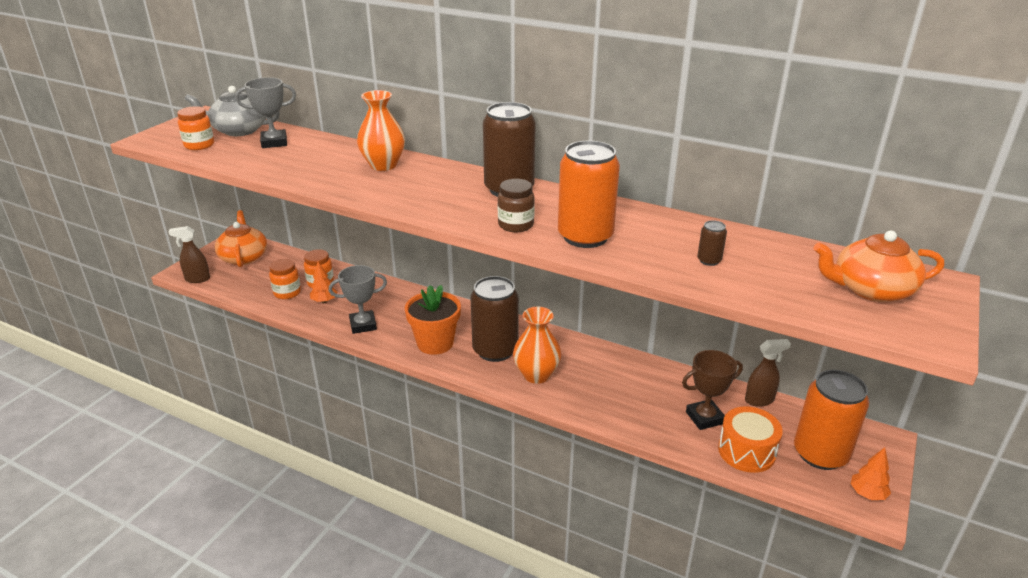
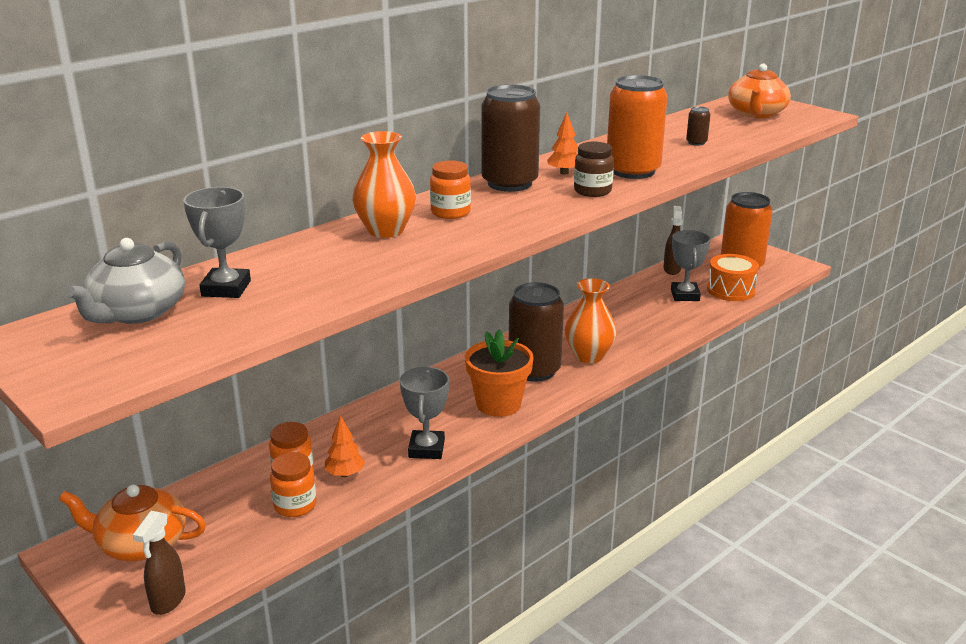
camera: 70 degrees left, 5 degrees down
orange jar [177,106,214,150] -> orange jar moved to [430,161,471,219]
brown trophy [682,350,743,430] -> grey trophy [671,230,711,301]
orange tree [851,447,891,500] -> orange tree moved to [547,112,578,175]

